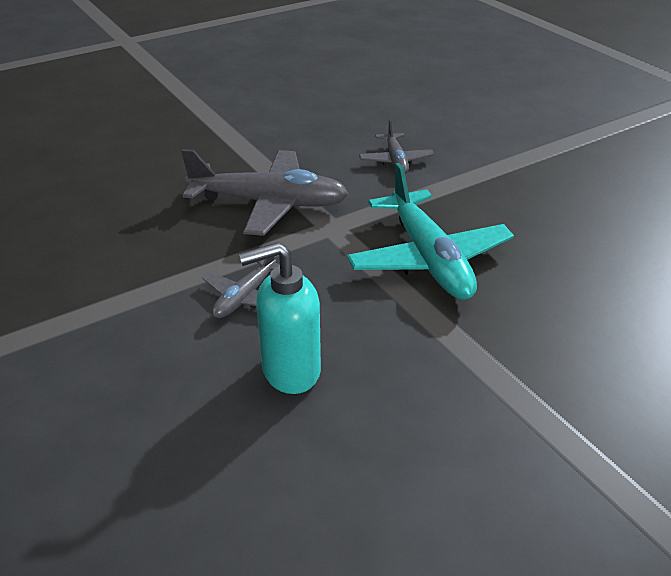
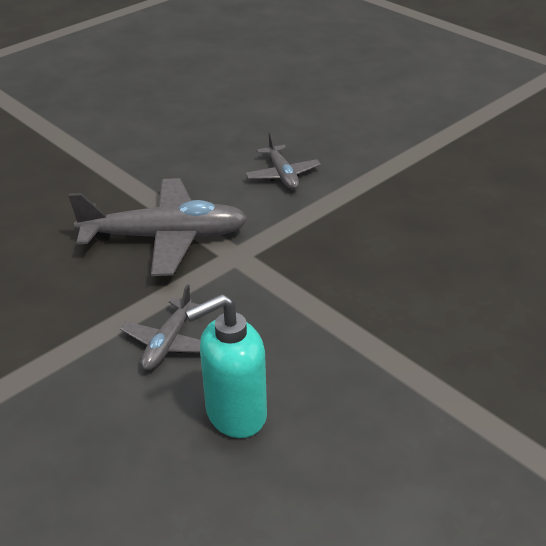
camera: 10 degrees left, 0 degrees up
turquoise plane [347,163,514,300] -> none

